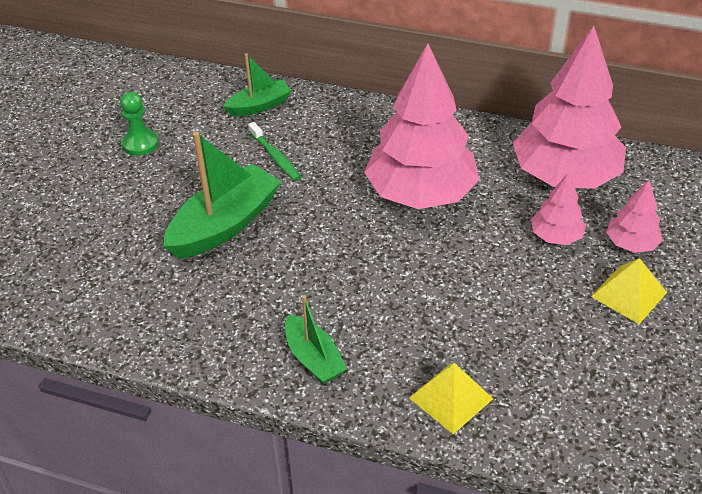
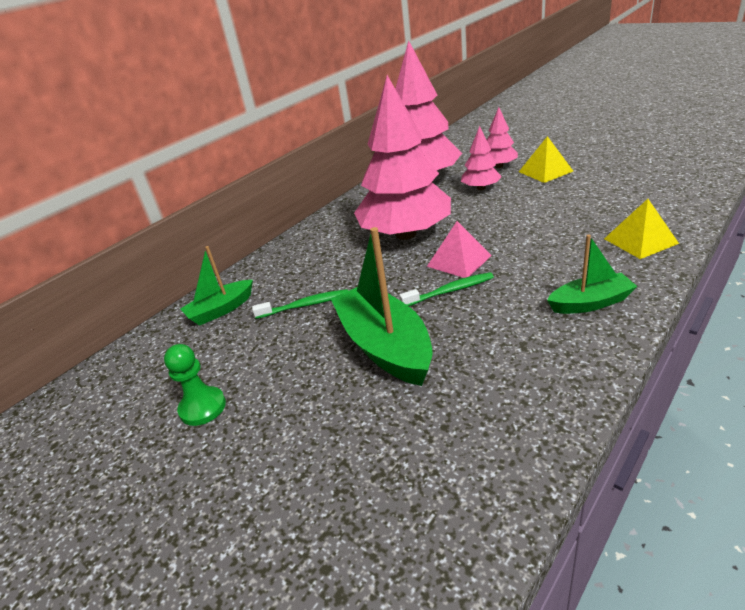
camera: 65 degrees left, 10 degrees down
green boat [223,53,292,116] -> green boat turned 120 degrees counterclockwise [180,246,253,326]
none -> green toothbrush [399,272,494,306]
none -> pink pyramid [427,221,492,278]

